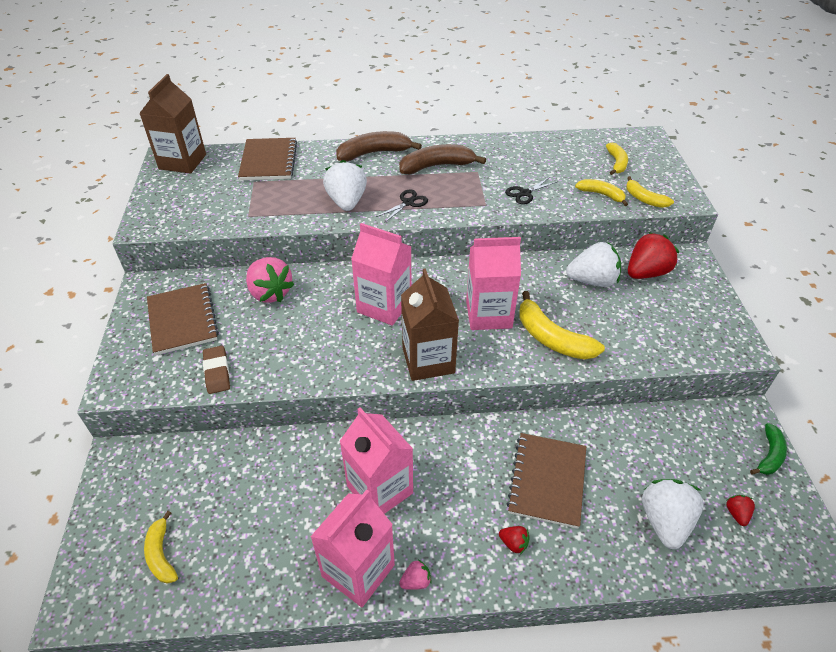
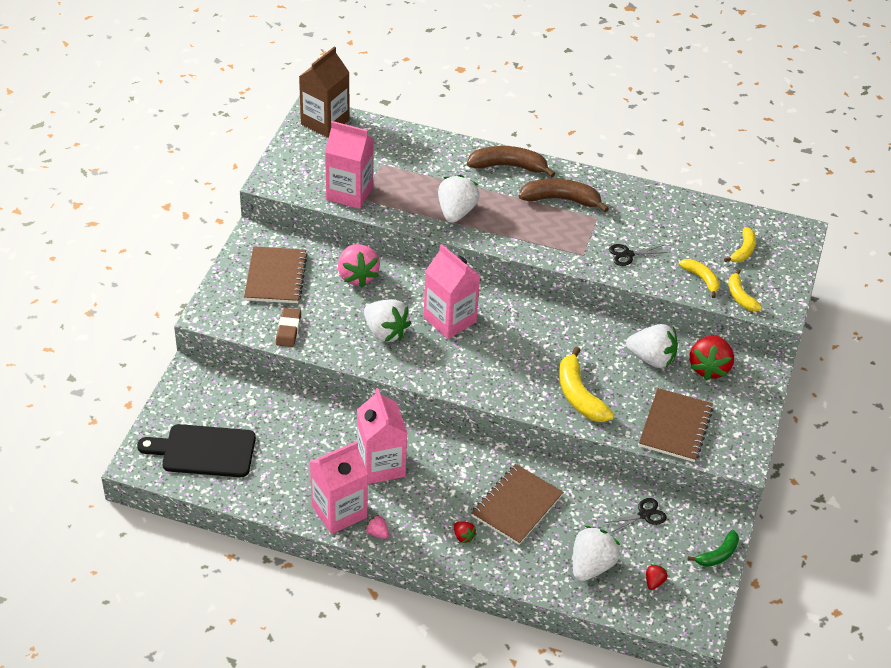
camera: 20 degrees right, 0 degrees up
yellow banana [144,511,178,584] -> black cutting board [137,424,256,477]
brown notebook [238,138,297,180] -> brown notebook moved to [639,388,713,462]
black scissors [376,189,428,222] -> black scissors moved to [604,498,667,533]
pink strawberry [399,559,432,590] -> pink strawberry turned 135 degrees counterclockwise [365,515,389,539]
brown carton [401,268,459,381] -> none
pink carton [466,237,521,330] -> pink carton moved to [325,121,374,209]
red strawberry [628,232,679,279] -> red strawberry turned 120 degrees clockwise [689,335,734,381]
none -> white strawberry [364,299,411,342]

